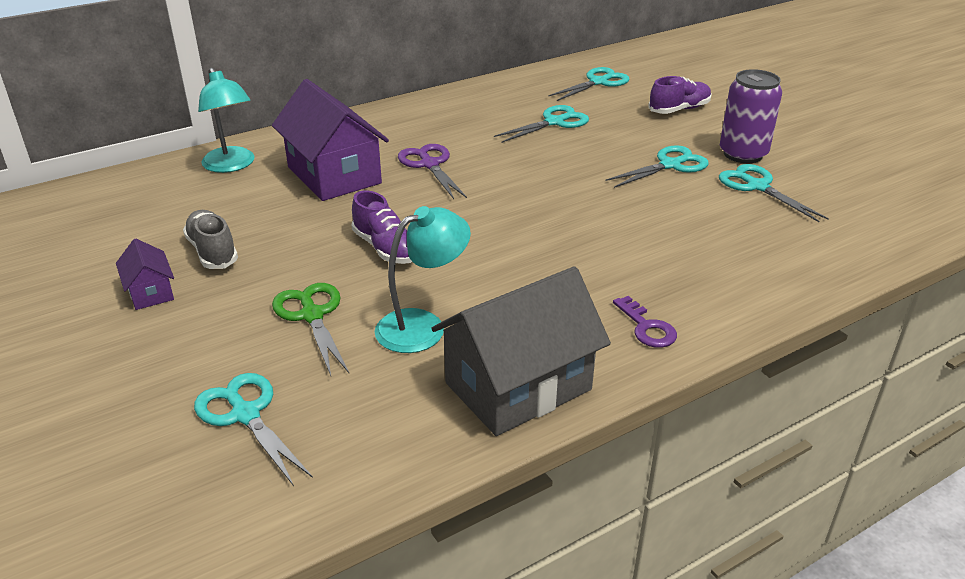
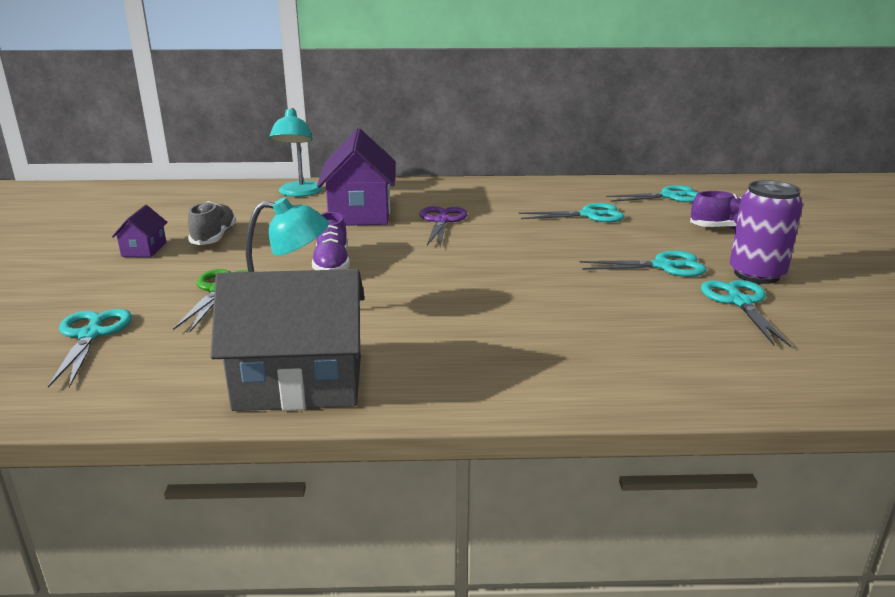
camera: 30 degrees right, 10 degrees down
purple key [613,296,677,348] -> none

